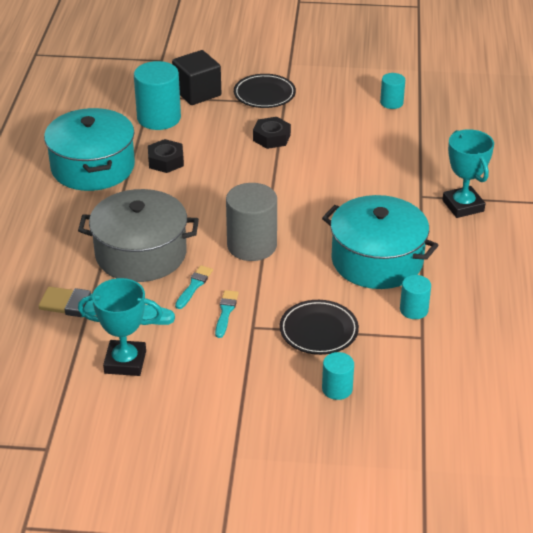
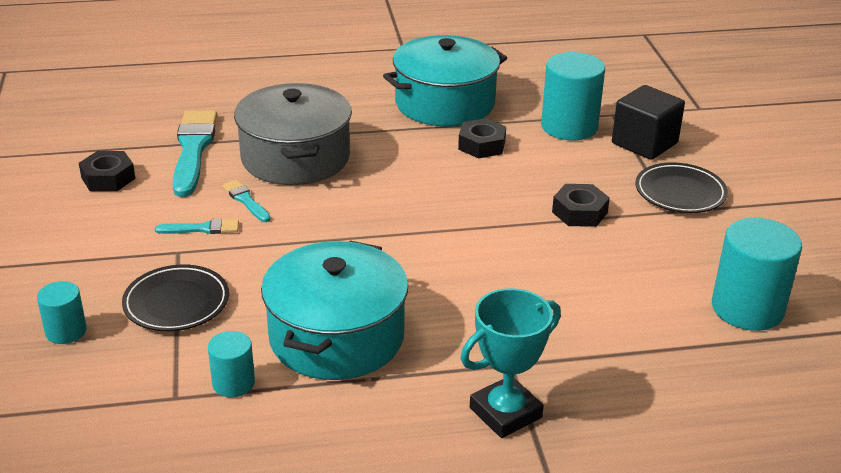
camera: 75 degrees right, 5 degrees down
turquoise trophy [78,278,163,376] -> black nut [79,151,135,191]
turquoise brush [175,265,213,309] -> turquoise brush turned 135 degrees counterclockwise [222,179,271,222]
grey cylinder [226,183,277,261] -> none
turquoise cylinder [380,73,405,109] -> turquoise cylinder [712,218,802,331], size x1.86

